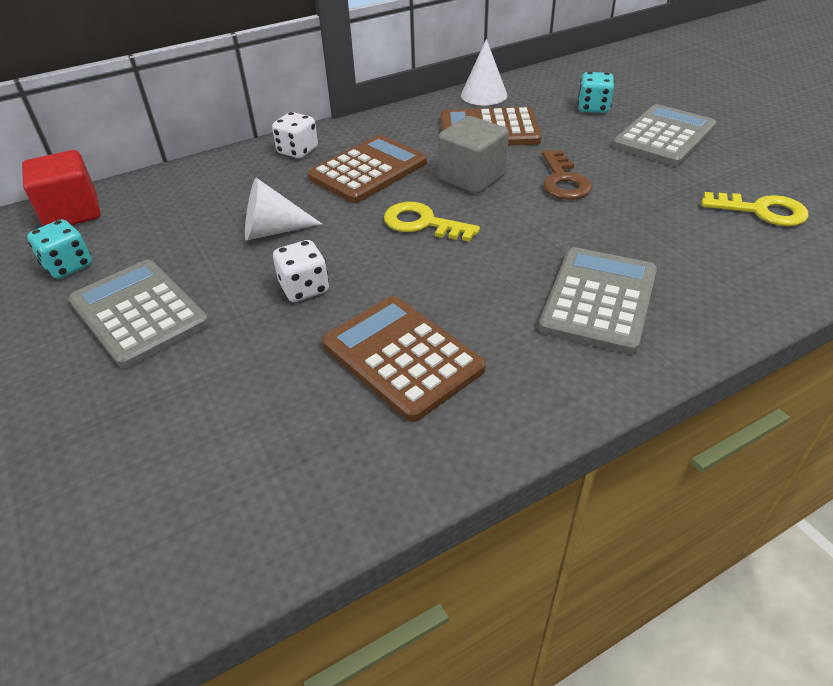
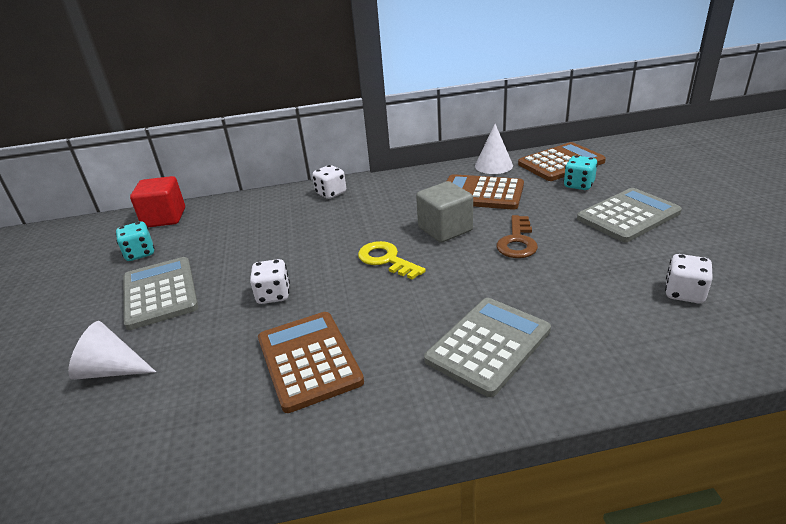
camera: 20 degrees right, 10 degrees down
white cone [245,178,322,241] -> white cone moved to [68,321,156,380]
brown calculator [307,135,427,203] -> brown calculator moved to [518,142,606,181]
yellow key [702,192,808,226] -> white dice [665,254,713,303]

